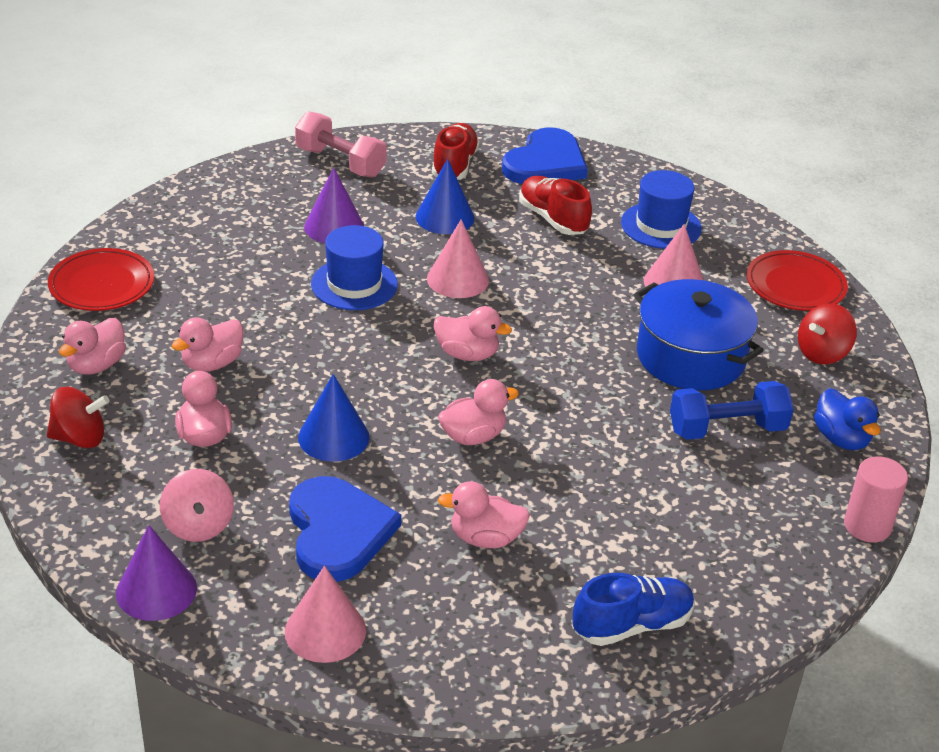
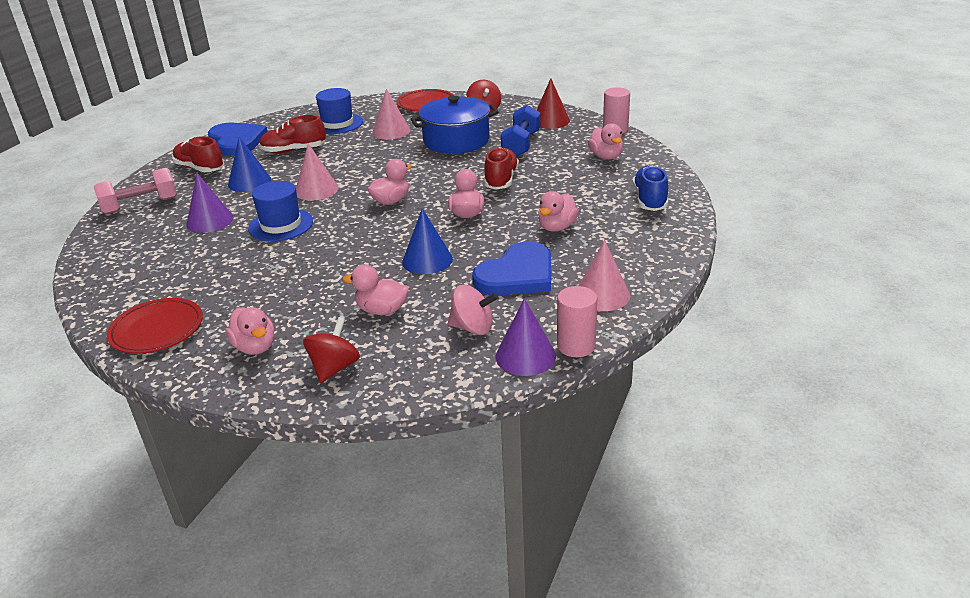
camera: 60 degrees left, 5 degrees down
pink duck [171,317,243,372] -> pink duck moved to [588,123,623,160]
blue heart [289,476,401,582] -> blue heart turned 120 degrees clockwise [472,242,551,296]
blue duck [814,388,881,450] -> red cone [537,78,570,129]
none -> red shoe [484,147,519,190]
none -> pink cylinder [557,286,597,357]

